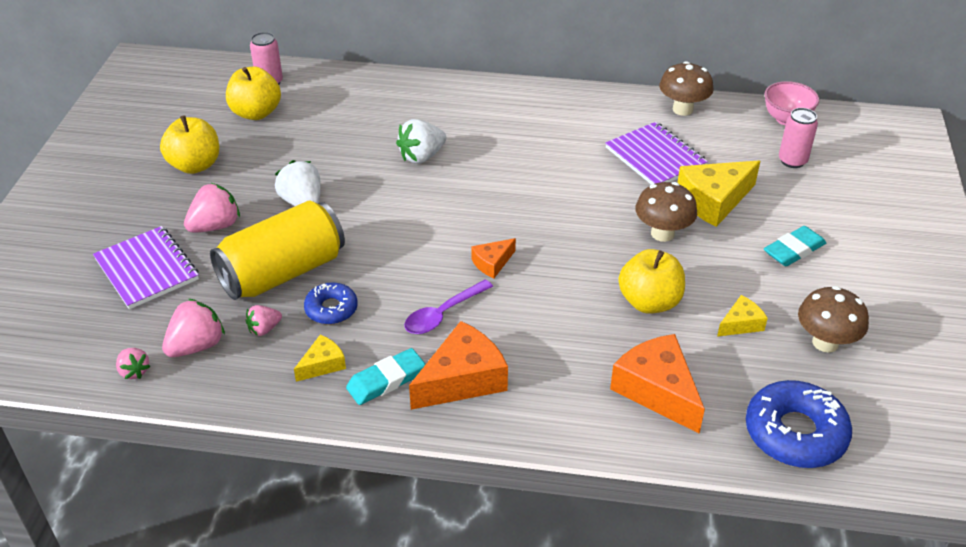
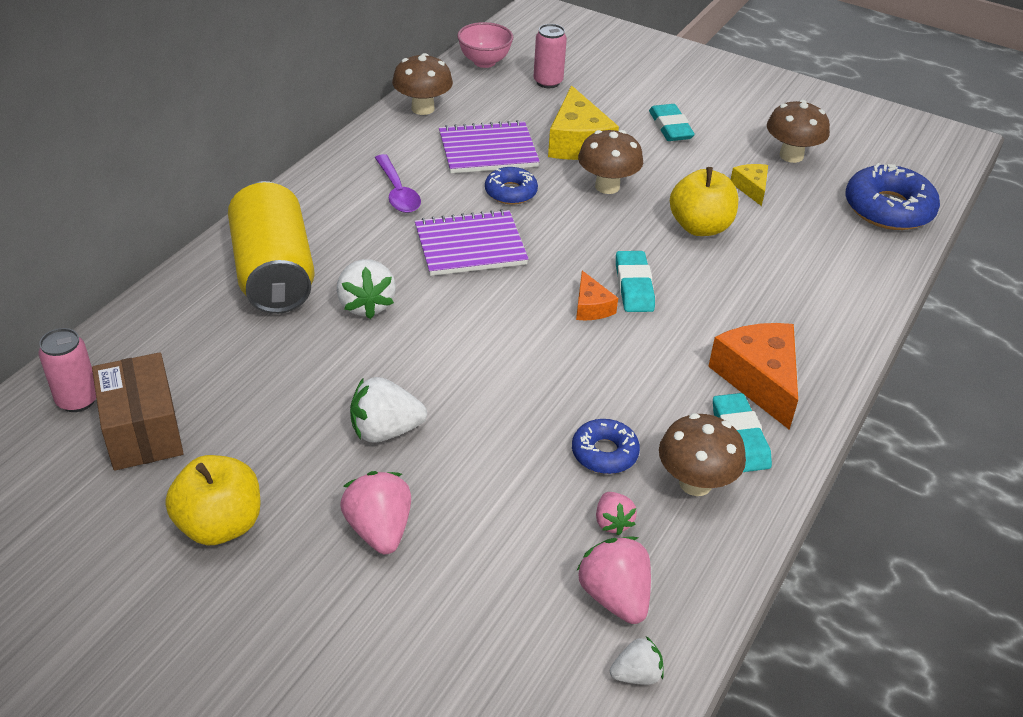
camera: 70 degrees left, 0 degrees up
purple notebook [93,226,199,309] -> purple notebook moved to [415,209,528,276]
pink strawberry [116,348,150,379] -> white strawberry [610,636,664,685]
yellow can [210,200,345,300] -> yellow can moved to [228,181,315,314]
yellow apple [226,66,281,120] -> brown box [92,352,183,471]
yellow cheese [294,335,346,382] -> brown mushroom [659,413,746,496]
purple spoon [404,279,493,334] -> purple spoon moved to [375,154,421,213]
orange cheese [610,334,705,433] -> none
none -> blue donut [485,167,538,204]
none -> turquoise eraser [616,251,655,312]

